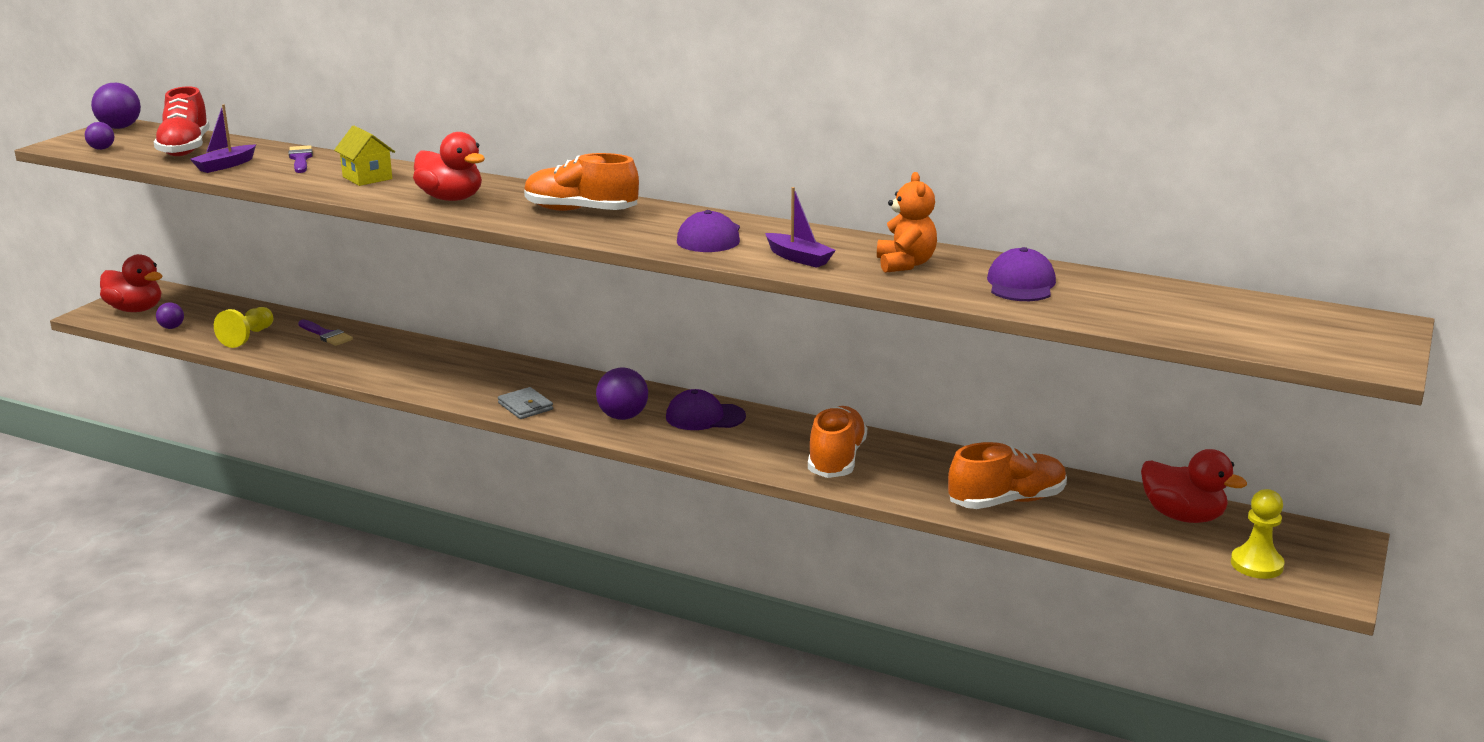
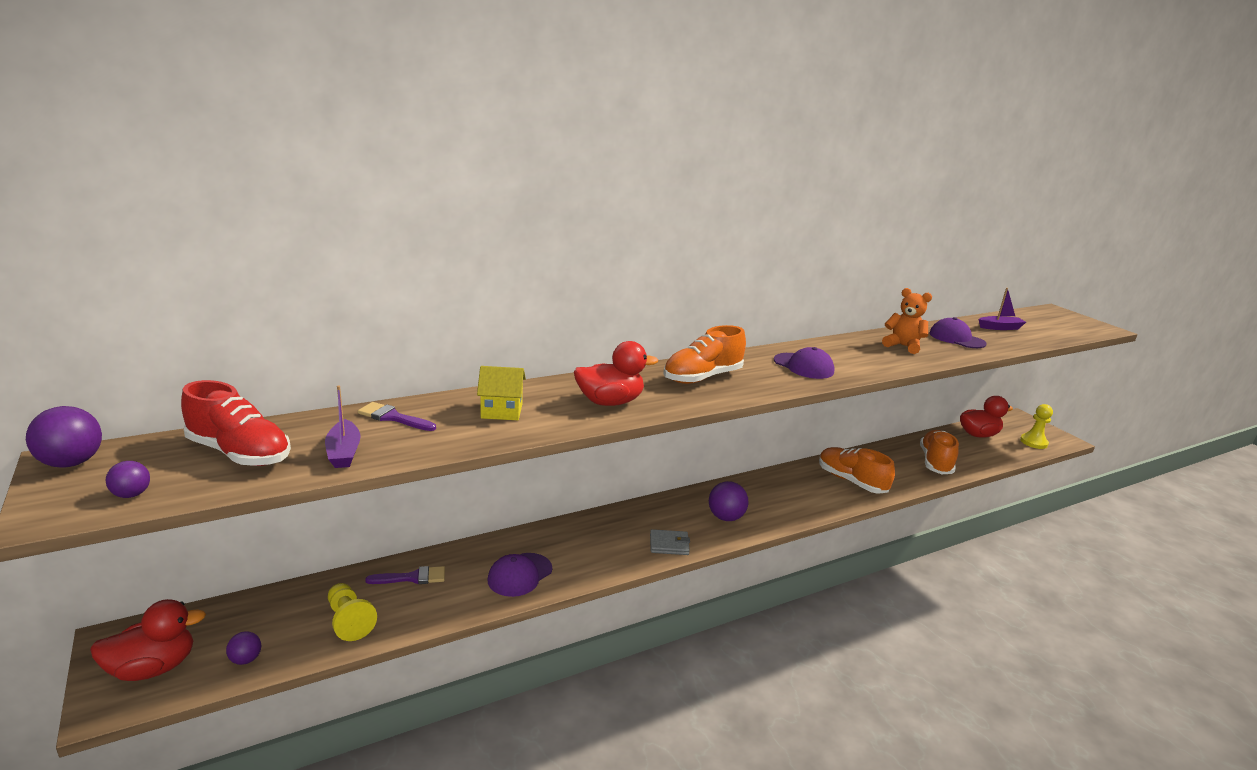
camera: 55 degrees left, 0 degrees up
purple cap [666,389,746,430] -> purple cap moved to [487,553,552,597]
purple boat [765,187,836,268] -> purple boat moved to [978,288,1026,330]

